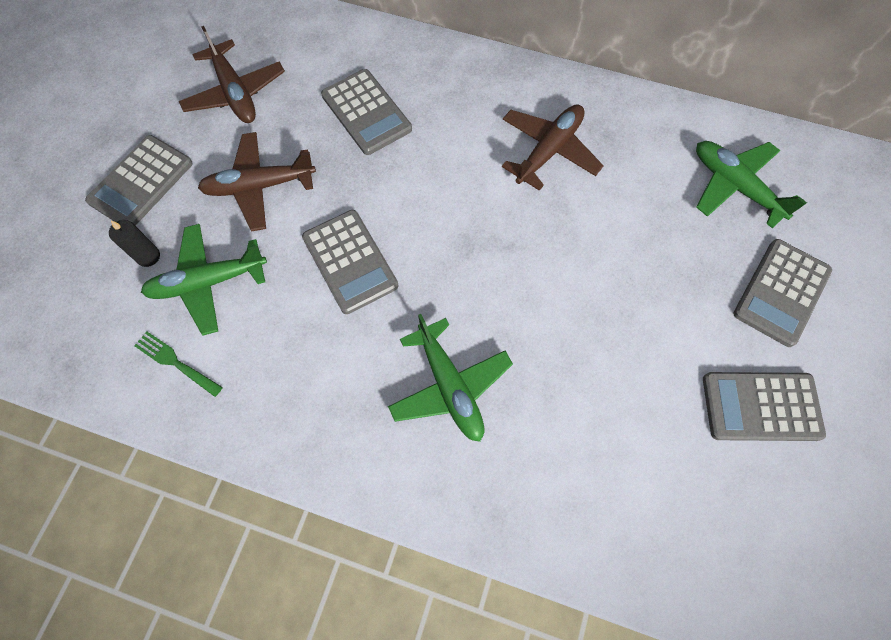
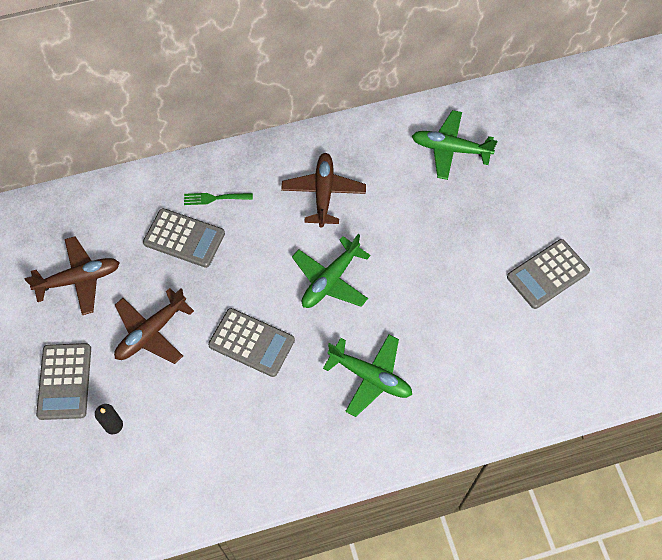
camera: 35 degrees left, 5 degrees down
green fork [134,331,223,397] -> green fork moved to [184,193,253,205]
green plane [141,224,267,336] -> green plane moved to [292,234,371,308]
brown plane [179,26,285,123] -> brown plane turned 45 degrees counterclockwise [25,236,120,315]
grey calculator [733,239,832,347] -> none

